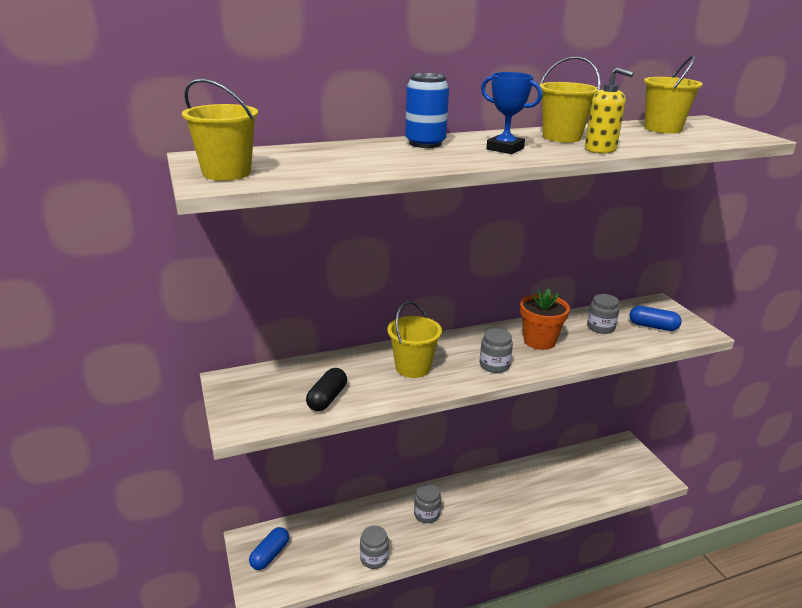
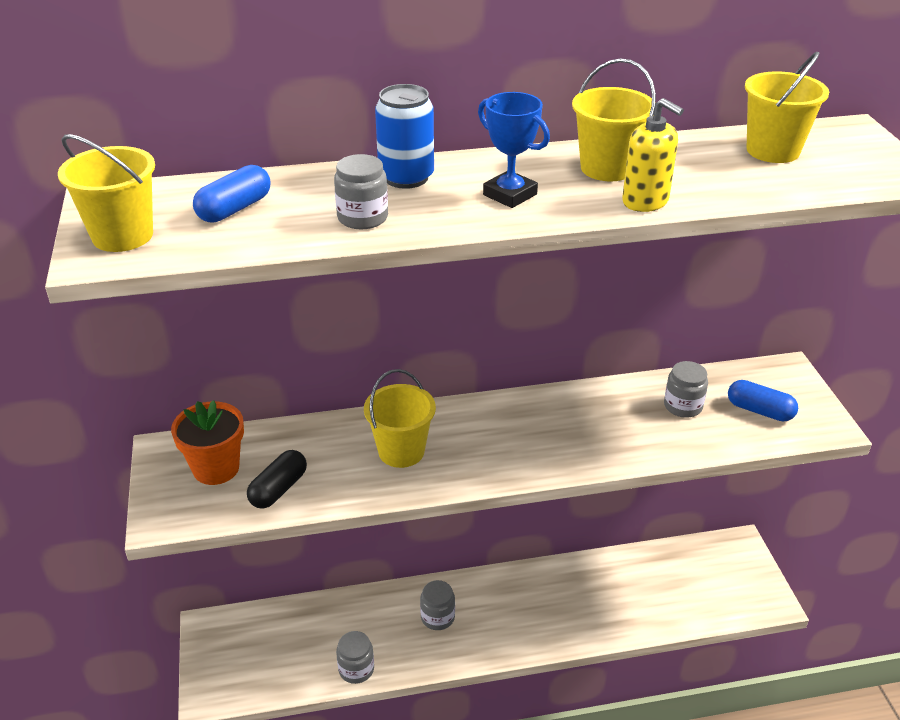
camera: 10 degrees right, 10 degrees up
blue capsule [249,527,289,570] -> blue capsule moved to [193,165,270,223]
grey jar [480,328,513,373] -> grey jar moved to [334,154,388,229]
orange flower pot [520,288,570,350] -> orange flower pot moved to [171,400,244,485]

